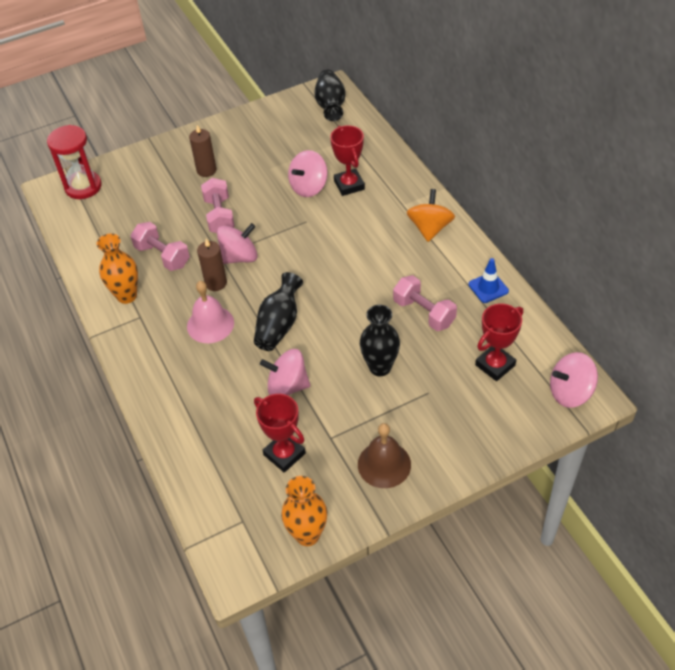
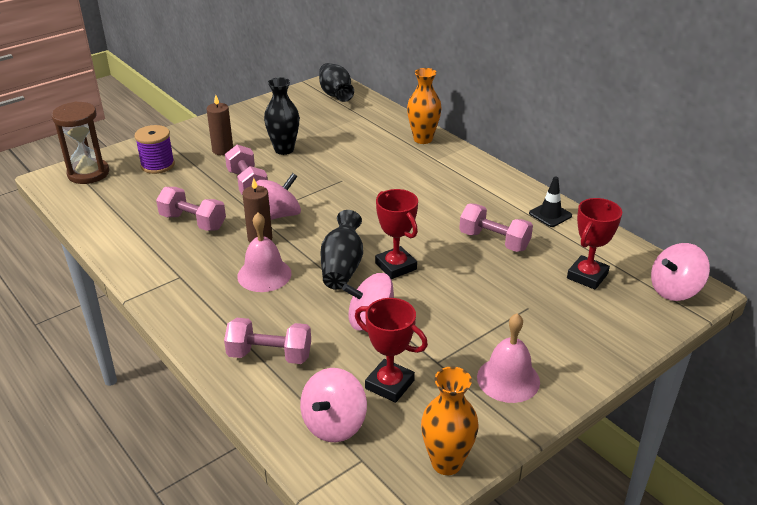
camera: 15 degrees left, 15 degrees down
red hourglass [47,125,102,199] -> brown hourglass [51,102,109,184]
orange vase [97,233,138,304] -> orange vase moved to [407,68,442,144]
pink spinning top [288,150,328,197] -> pink spinning top moved to [300,368,367,442]
red trophy [330,125,365,196] -> red trophy moved to [375,189,418,279]
brown bell [358,423,411,488] -> pink bell [477,313,540,403]
black vase [360,305,400,376] -> black vase moved to [264,77,300,155]
orange spinning top [407,189,455,242] -> none
blue traffic cone [469,258,509,303] -> black traffic cone [529,177,572,227]
none -> purple spool [134,125,175,174]
none -> pink dumbbell [224,318,311,364]

